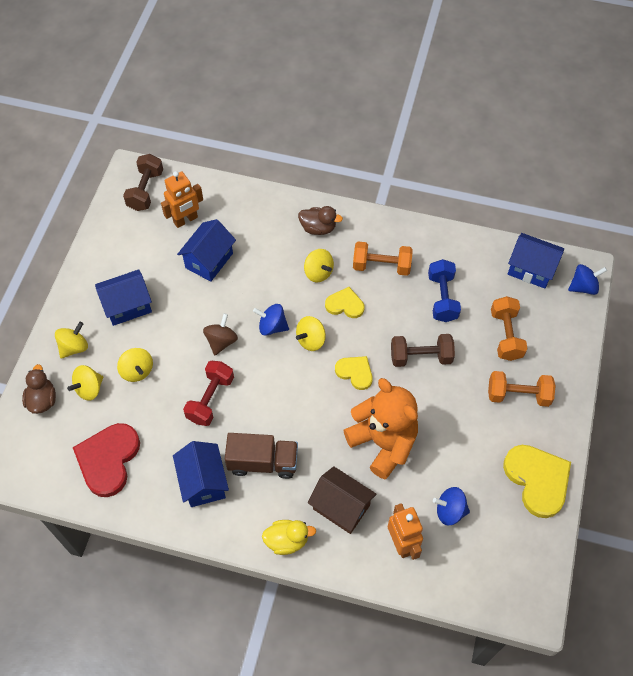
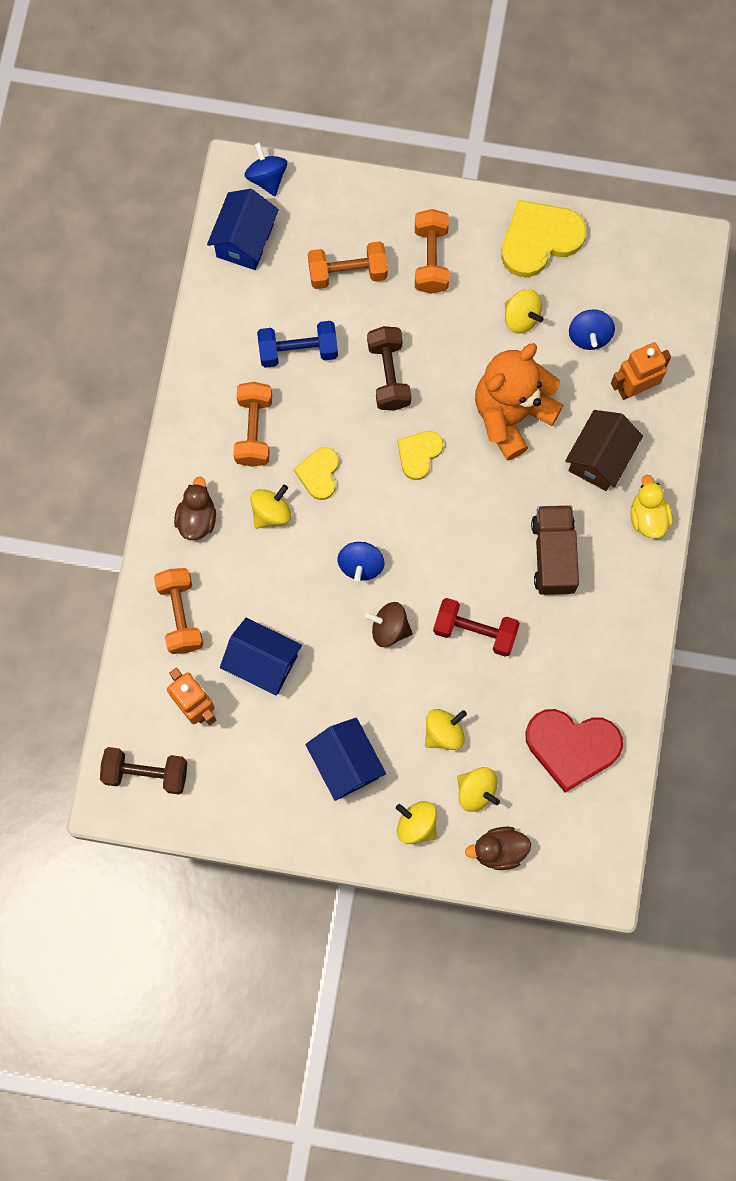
camera: 95 degrees left, 15 degrees up
blue house [173,441,229,507] -> none
yellow spinning top [296,316,326,351] -> yellow spinning top moved to [505,289,544,333]
none -> orange dumbbell [154,568,203,654]

